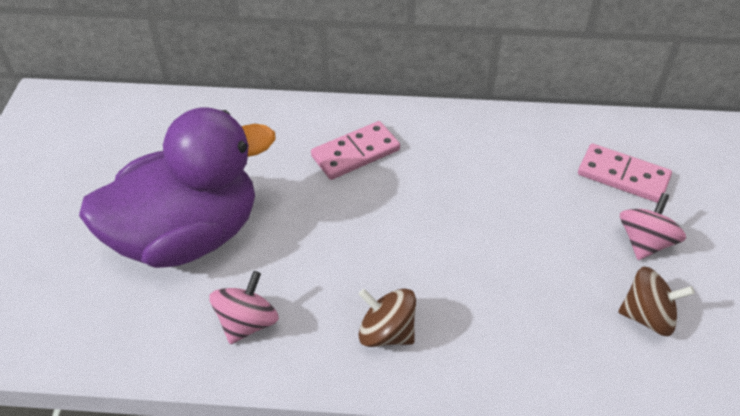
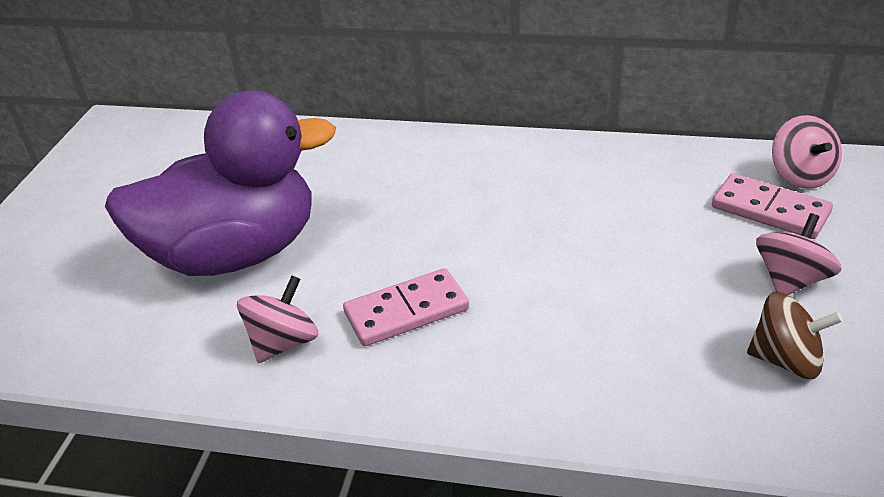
camera: 10 degrees right, 10 degrees down
pink domino [311,121,400,180] -> pink domino moved to [343,268,469,346]
brown spinning top [358,288,416,347] -> none
none -> pink spinning top [772,115,842,189]

